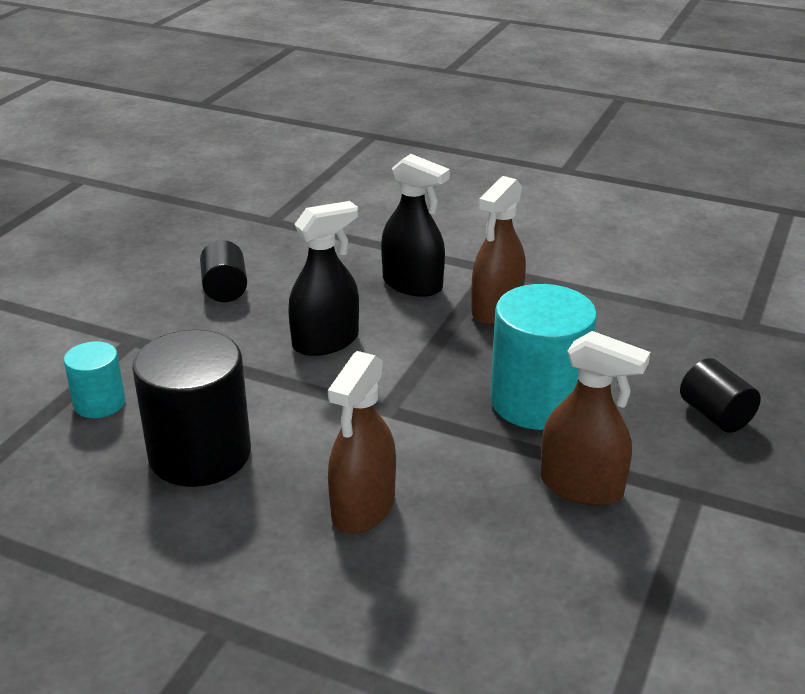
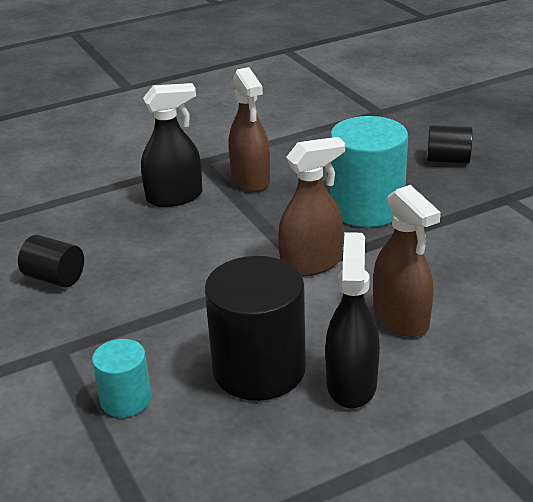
camera: 50 degrees left, 0 degrees up
black spray bottle [288,201,359,356] -> black spray bottle moved to [325,232,380,409]
brown spray bottle [540,331,650,506] -> brown spray bottle moved to [278,137,345,276]

